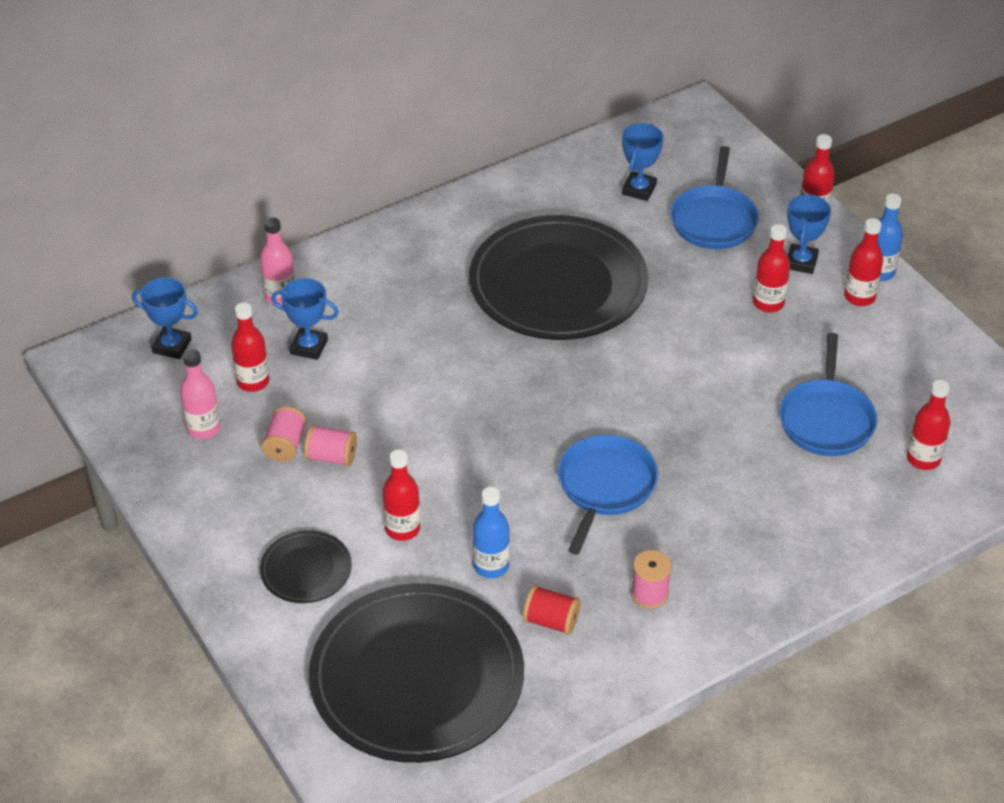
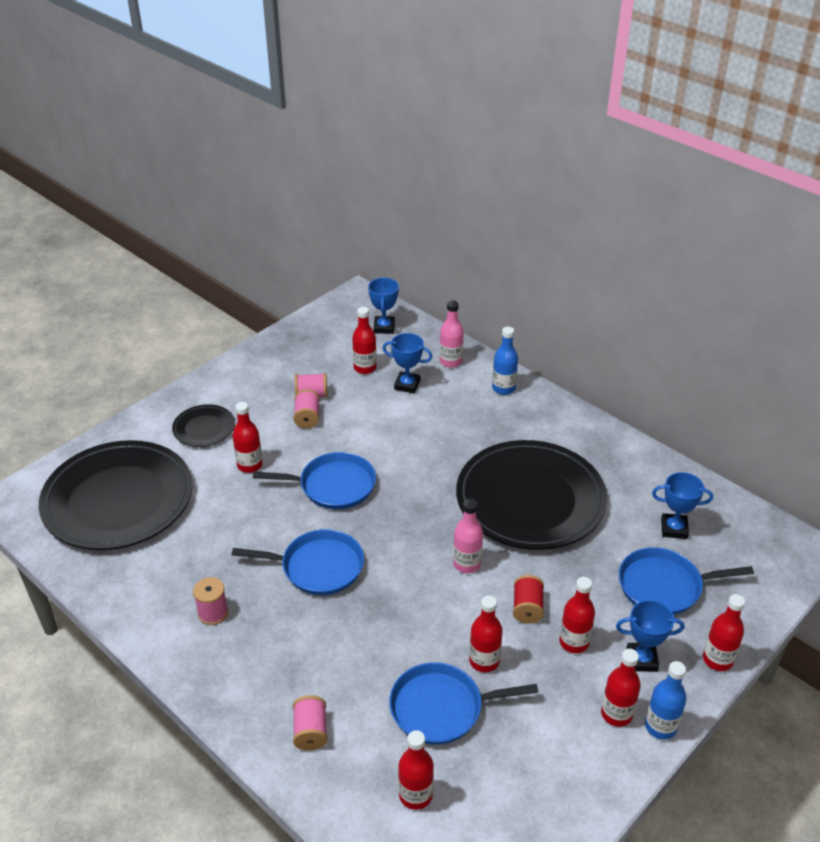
camera: 75 degrees right, 5 degrees down
pink bottle [180,349,220,439] -> pink bottle moved to [453,499,483,573]
blue trophy [271,278,339,360] -> blue trophy turned 75 degrees counterclockwise [382,333,432,394]
blue bottle [472,487,510,578] -> blue bottle moved to [492,327,518,395]
red spool [523,585,581,635] -> red spool moved to [513,575,544,624]
none -> blue pan [253,452,376,509]
none -> pink spool [293,695,327,751]
none -> red bottle [469,595,503,672]

